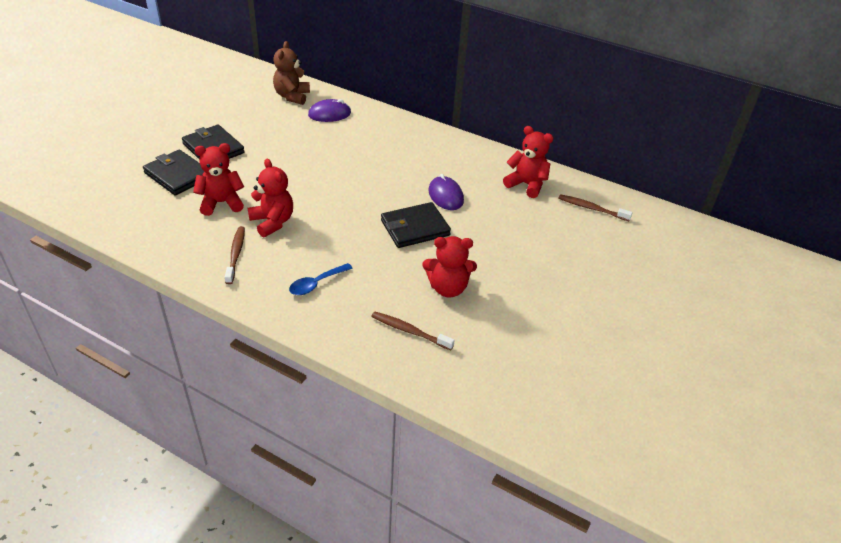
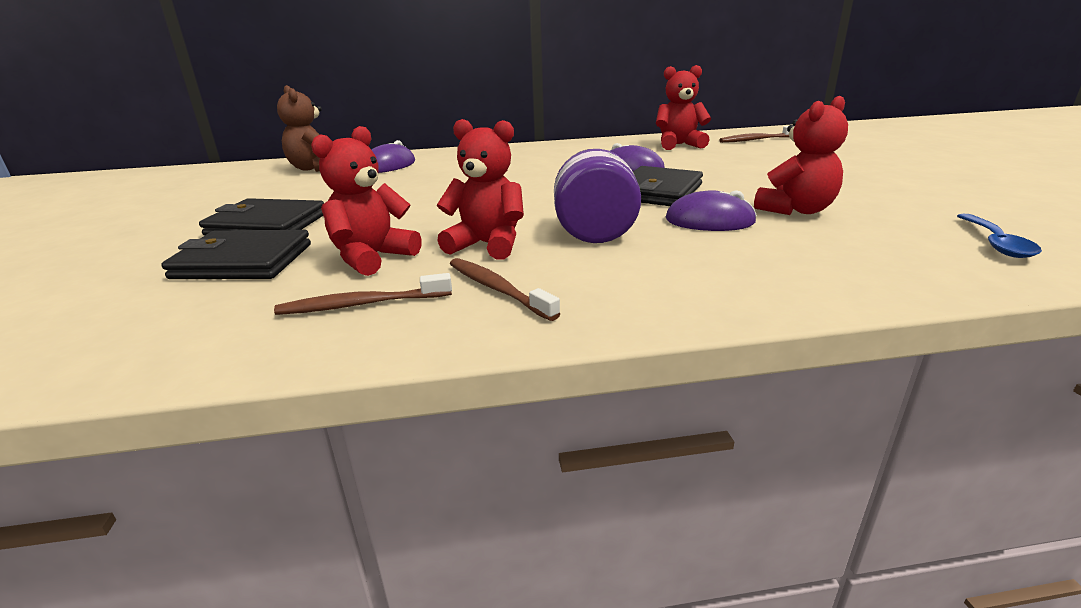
camera: 35 degrees left, 15 degrees down
blue spoon [289,263,353,295] -> blue spoon moved to [957,214,1042,258]
brown toothbrush [371,311,455,350] -> brown toothbrush moved to [274,273,452,315]
none -> purple jar [554,149,641,243]
none -> purple mouse [666,190,757,231]

